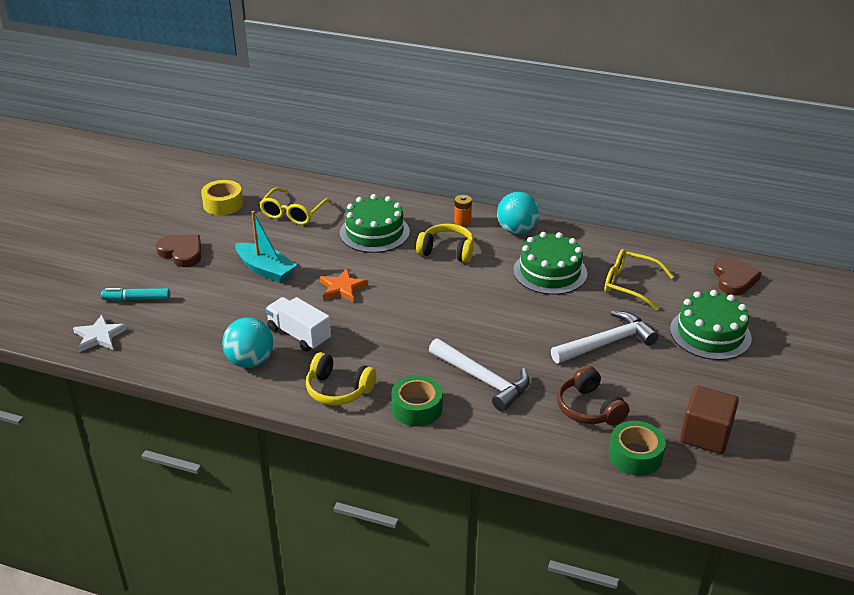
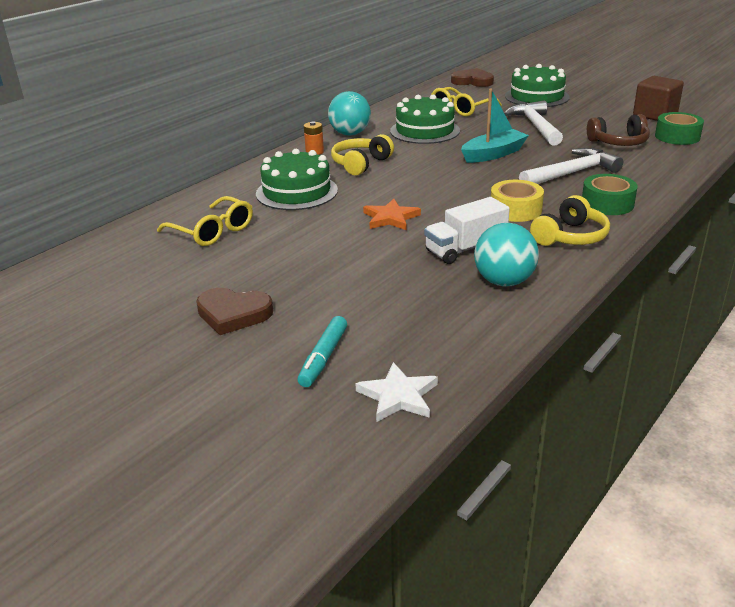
camera: 70 degrees left, 5 degrees down
brown heart [156,235,201,267] -> brown heart turned 135 degrees counterclockwise [196,288,273,335]
yellow tape [201,180,243,215] -> yellow tape moved to [491,180,544,222]
turquoise boat [235,211,297,283] -> turquoise boat moved to [461,89,529,163]

